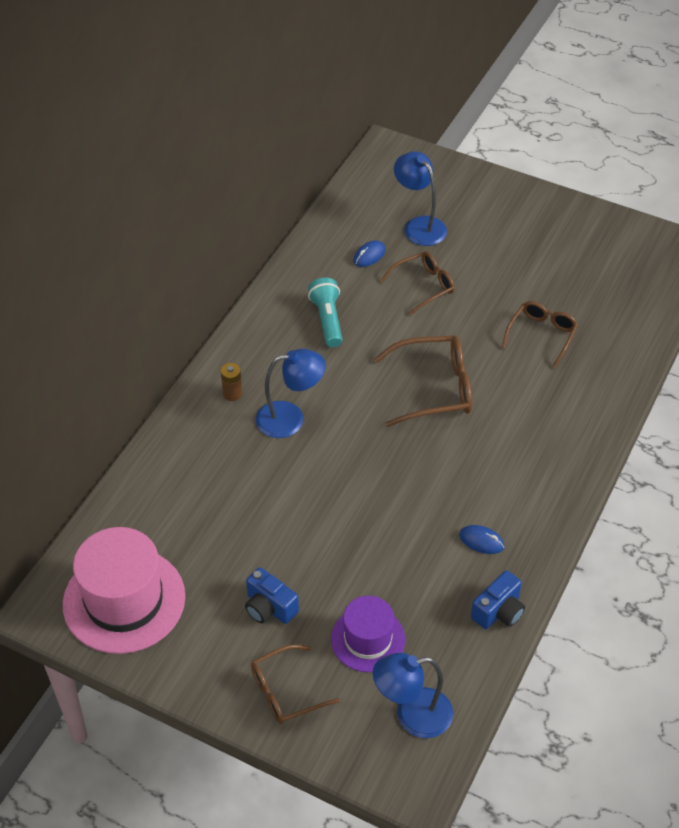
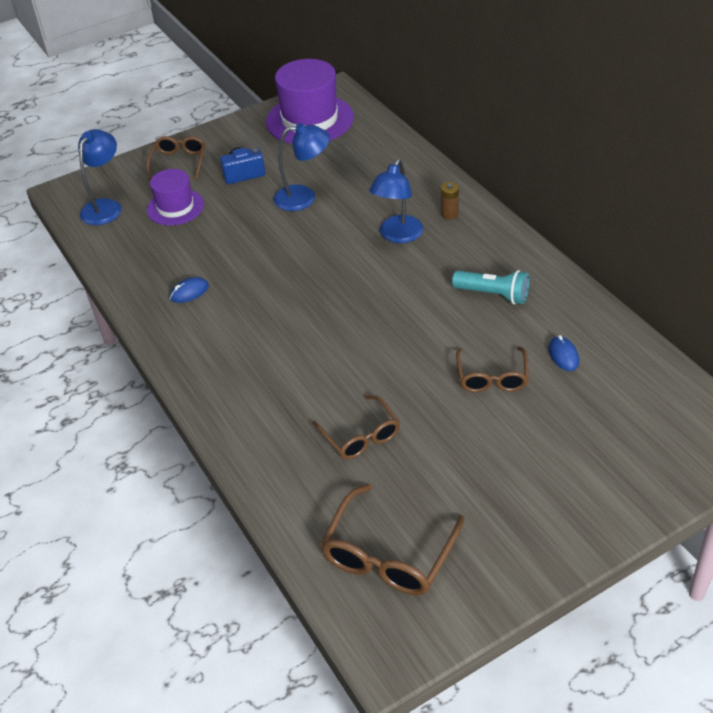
camera: 125 degrees right, 5 degrees down
pink hat [63,527,185,654] -> purple hat [266,59,354,144]
brown glasses [374,336,472,427] -> brown glasses moved to [320,484,465,595]
blue lamp [394,151,447,246] -> blue lamp moved to [274,123,330,211]
blue camera [471,570,525,629] -> none

